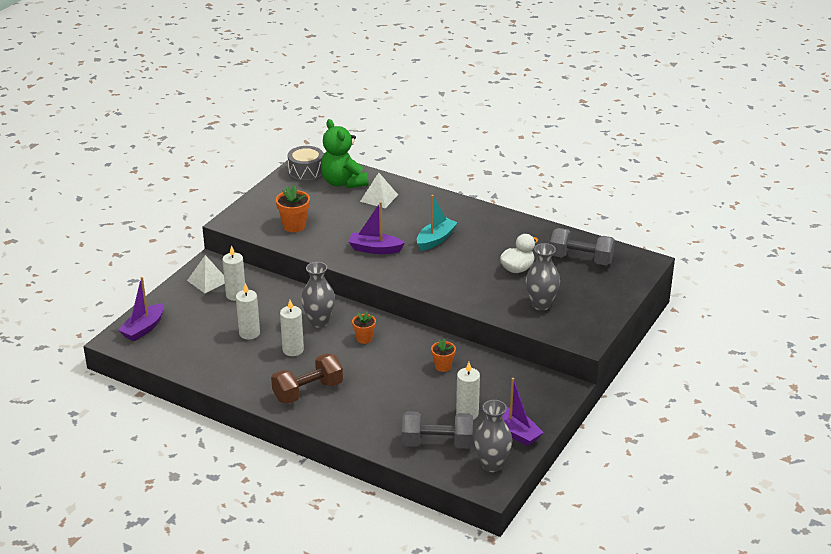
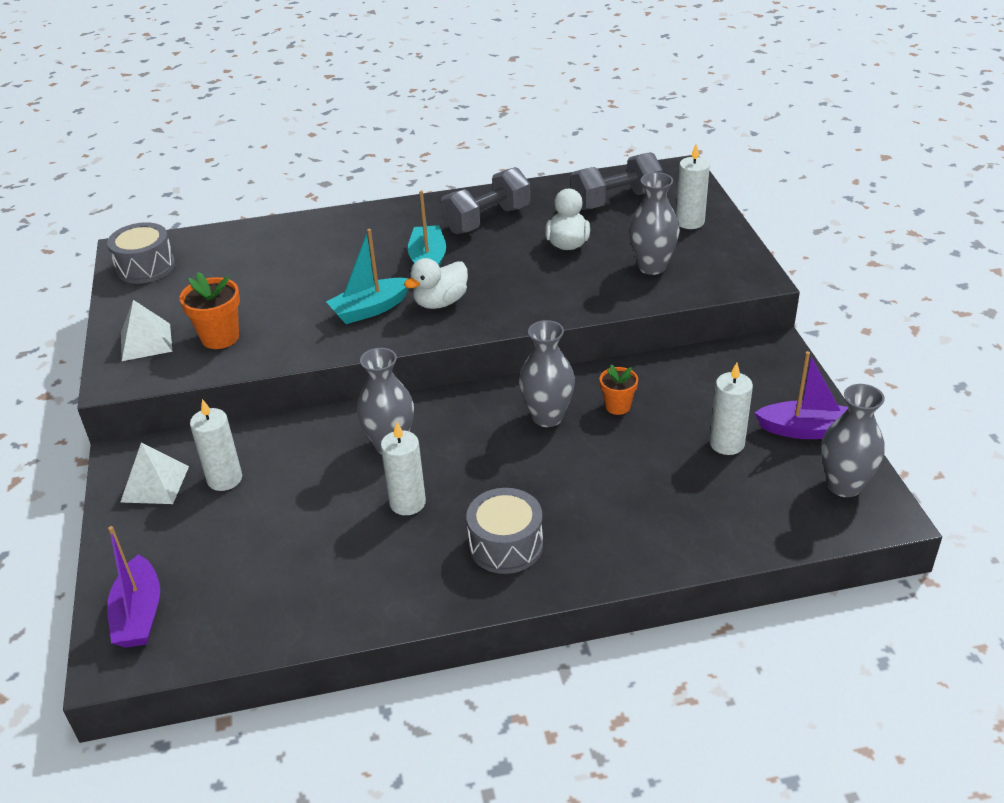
camera: 40 degrees left, 5 degrees up
white candle [236,283,260,340] -> white candle moved to [676,144,710,229]
brown dumbbell [271,353,343,404] -> grey drum [466,488,543,574]
green teddy bear [321,119,369,189] -> none
purple boat [349,202,405,254] -> turquoise boat [326,229,408,324]
orange flower pot [352,312,376,344] -> none
white pyramid [360,173,398,208] -> white pyramid moved to [121,300,172,361]
grey dumbbell [402,411,473,449] -> grey dumbbell moved to [441,167,530,234]
none -> white duck [404,258,468,309]
none -> grey vase [519,320,575,427]

